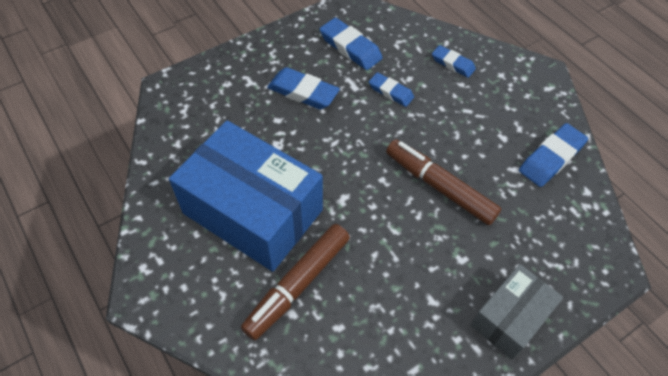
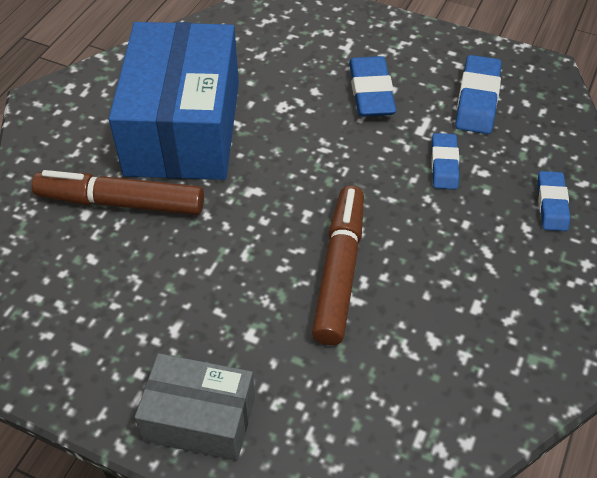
camera: 60 degrees right, 5 degrees down
blue eraser [519,123,588,187] -> none

